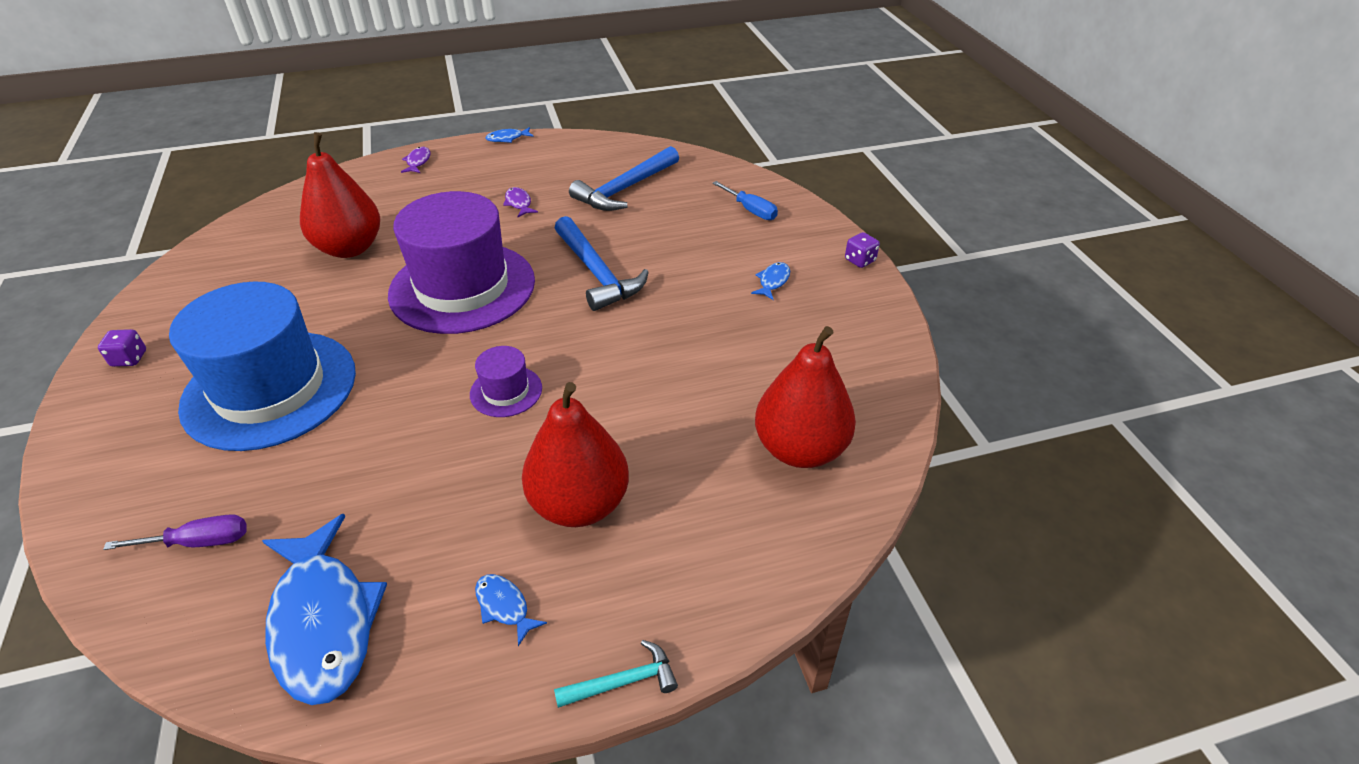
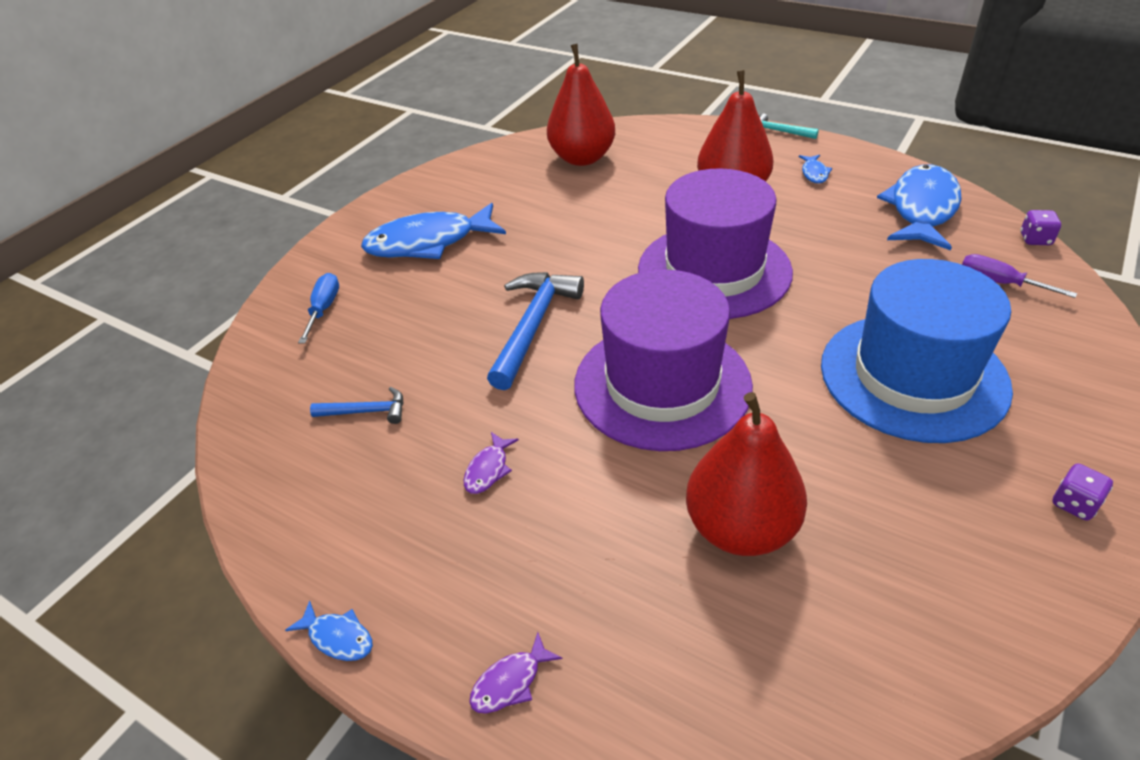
camera: 130 degrees left, 0 degrees up
purple hat [470,346,542,417] -> purple hat [638,168,793,319], size x2.31
blue hammer [569,146,679,211] -> blue hammer [310,387,403,424], size x0.52
blue fish [751,262,790,300] -> blue fish [361,203,506,259], size x2.41
purple dice [845,232,880,268] -> purple dice moved to [1020,210,1061,245]

